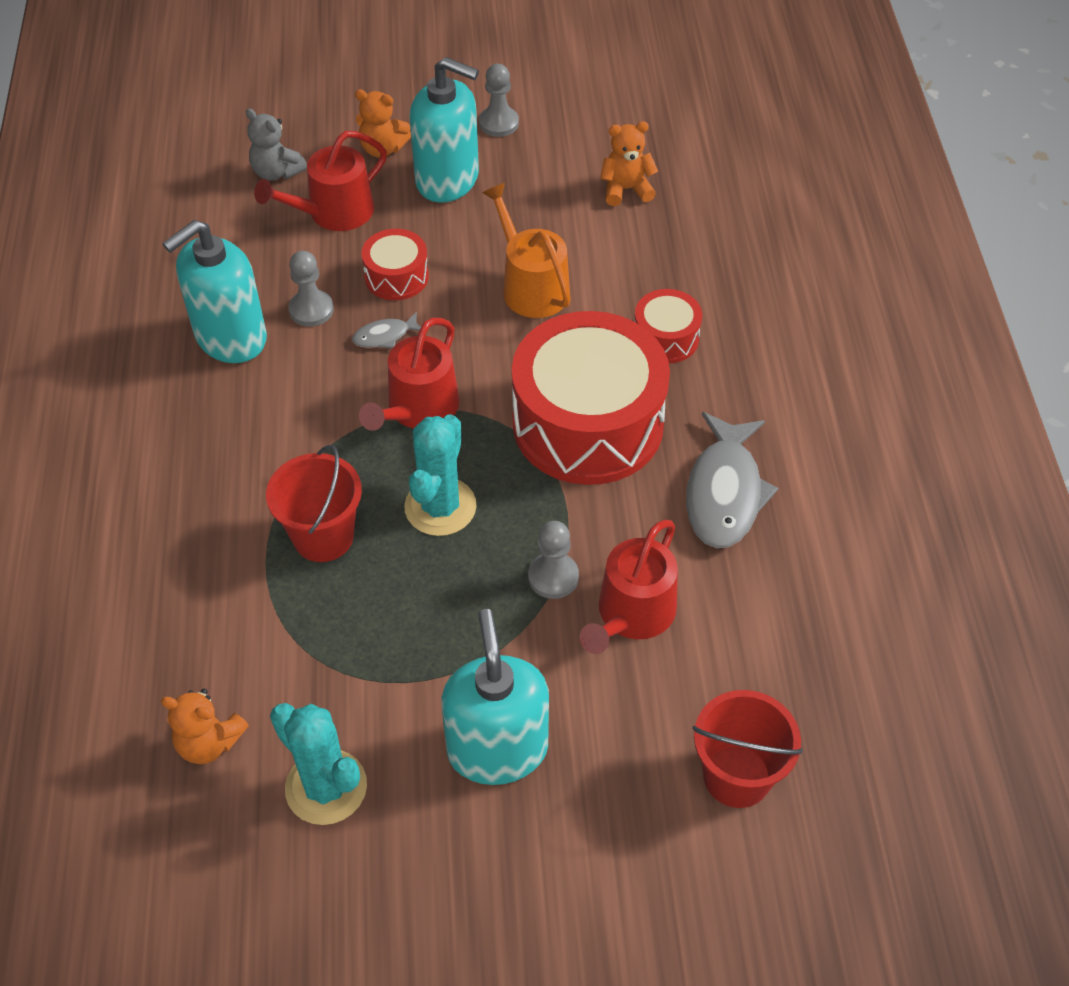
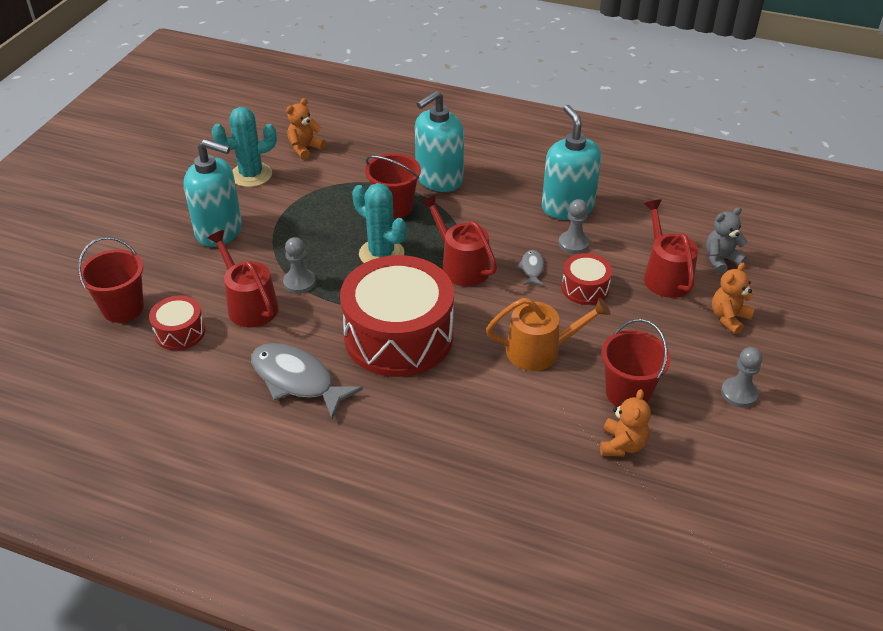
camera: 115 degrees right, 10 degrees down
turquoise soap dispenser [409,57,479,202] -> turquoise soap dispenser moved to [415,90,464,192]
red drum [634,289,703,363] -> red drum moved to [149,295,205,350]
none -> red bucket [601,319,671,407]

